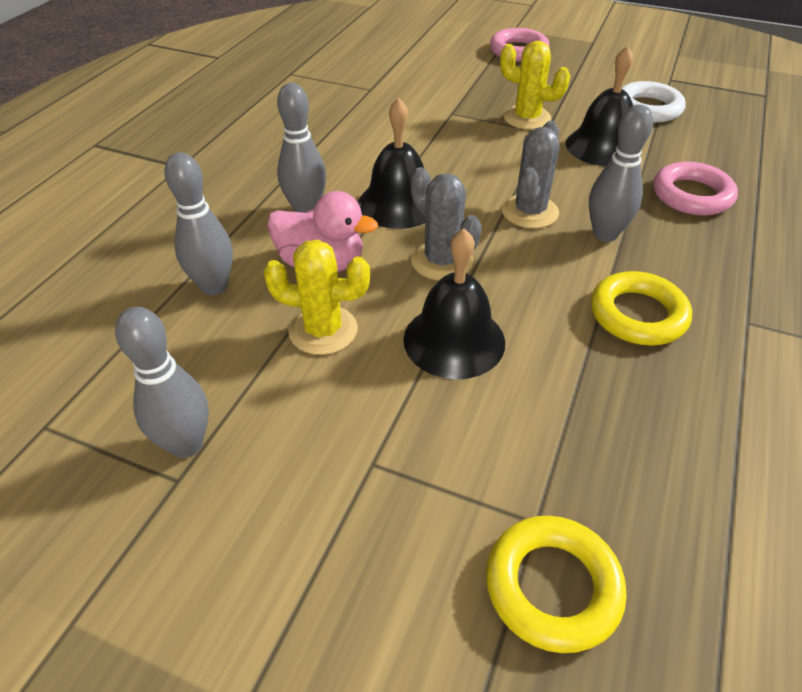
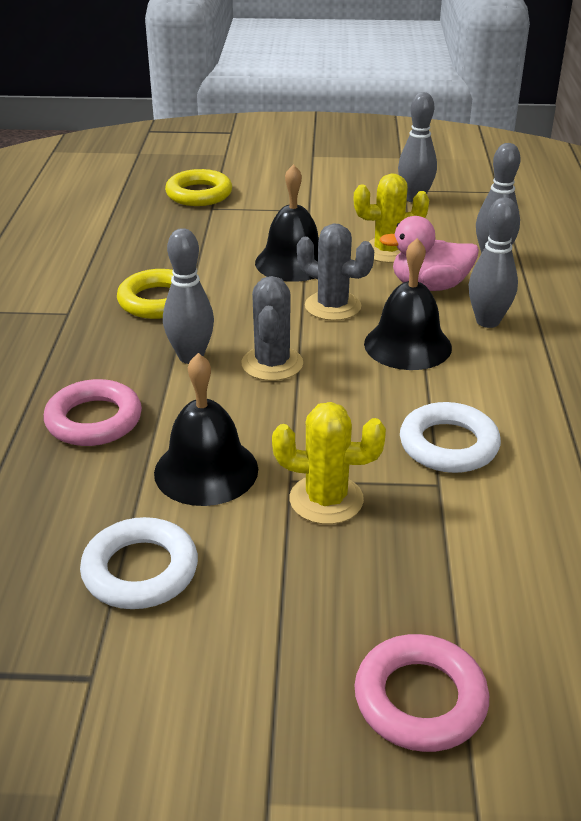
camera: 160 degrees right, 10 degrees down
none -> white ring [400,402,501,473]

